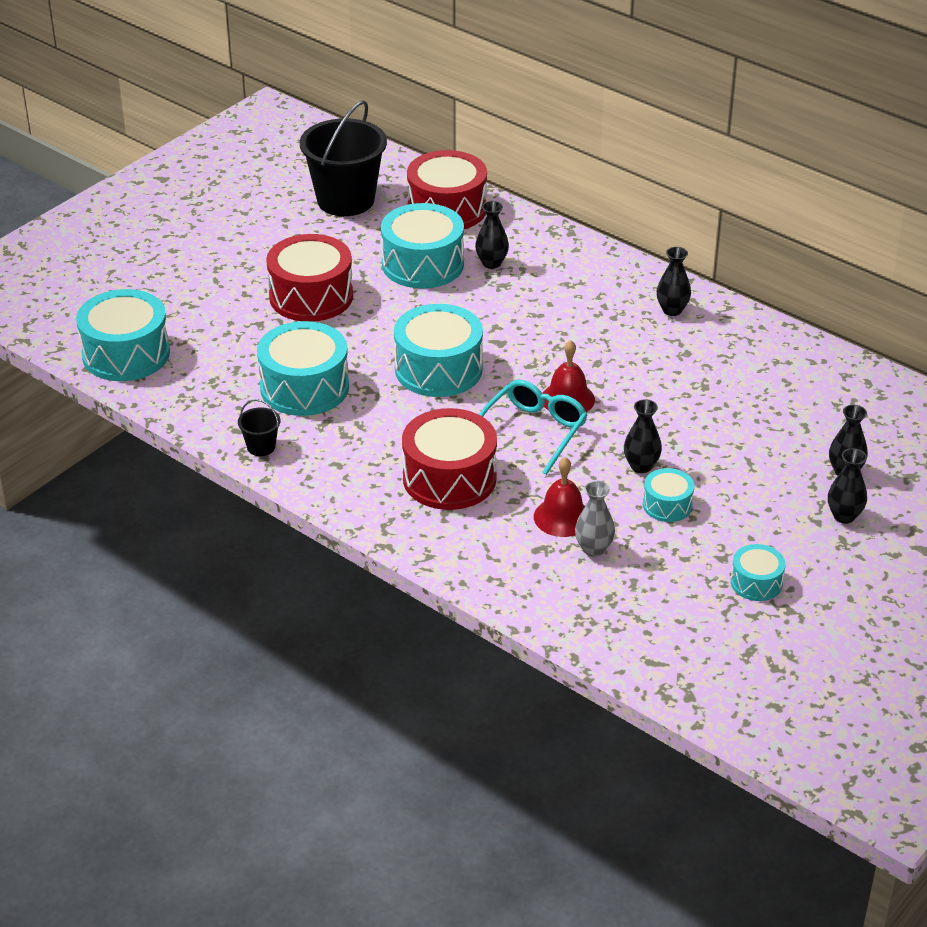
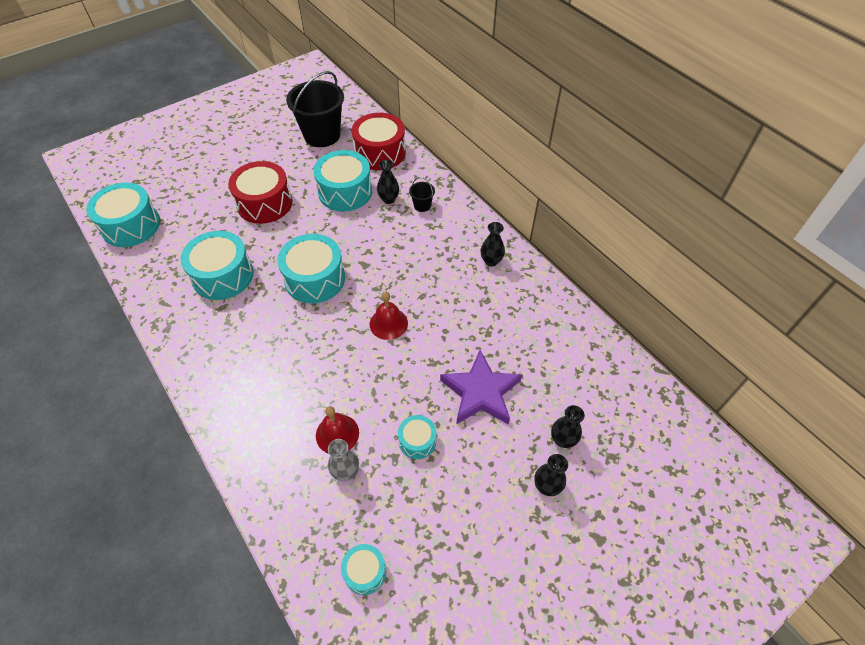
camera: 15 degrees right, 15 degrees up
black bucket [238,399,280,456] -> black bucket moved to [409,177,435,212]
red drum [402,408,497,510] -> none
turquoise glasses [479,380,587,475] -> none
black vase [624,399,662,473] -> none
turquoise drum [731,544,786,601] -> turquoise drum moved to [341,544,386,595]
none -> purple star [440,350,522,425]

